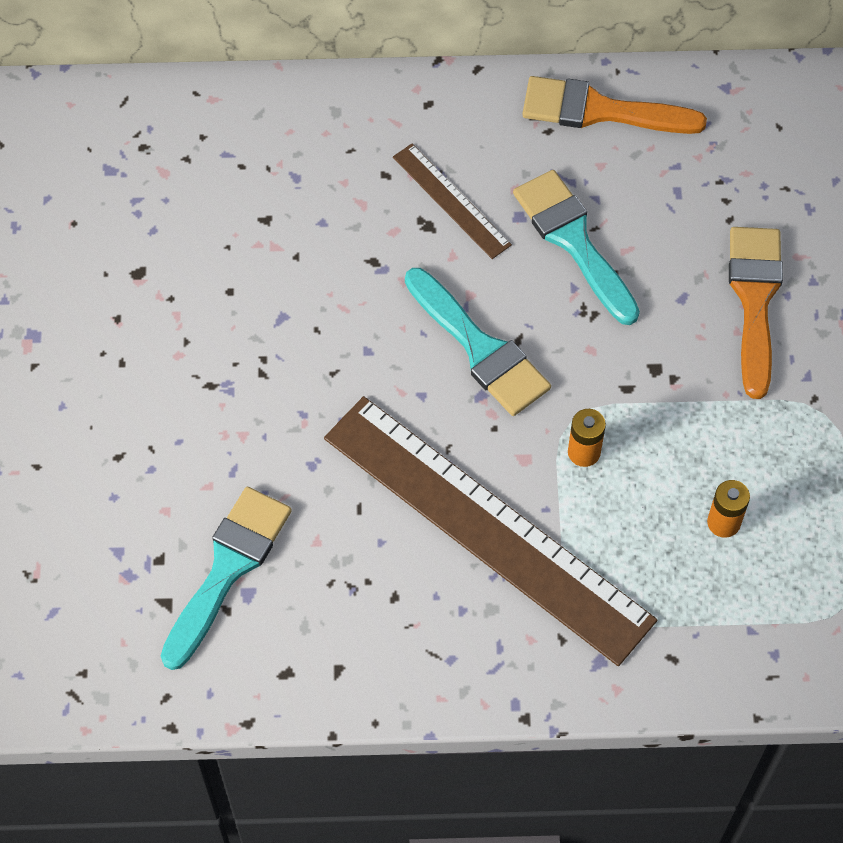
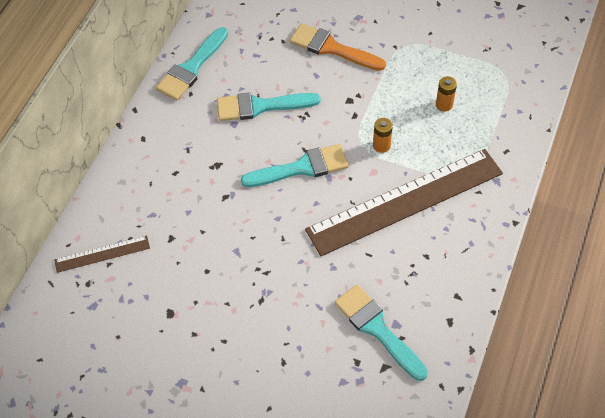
camera: 65 degrees left, 5 degrees down
brown ruler [393,144,512,259] -> brown ruler moved to [54,235,150,273]
orange brush [522,76,707,134] -> turquoise brush [156,27,228,100]

